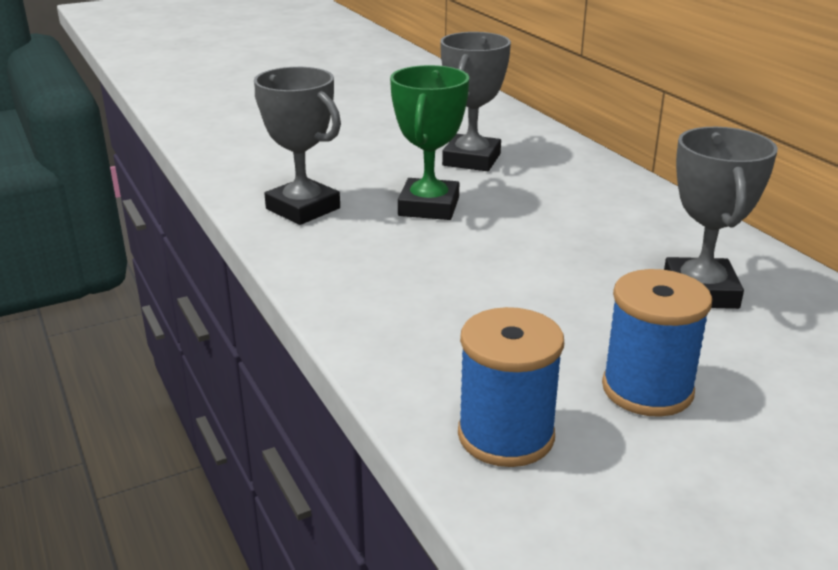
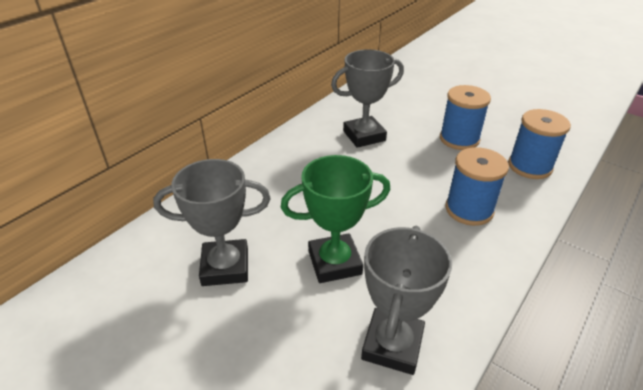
camera: 115 degrees left, 10 degrees up
none -> blue spool [445,147,509,226]

